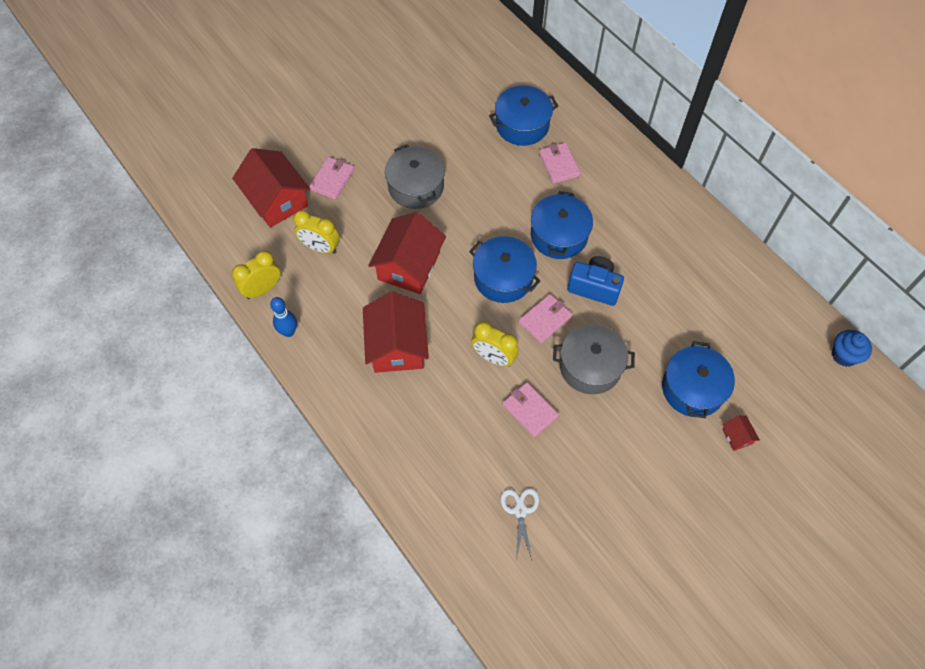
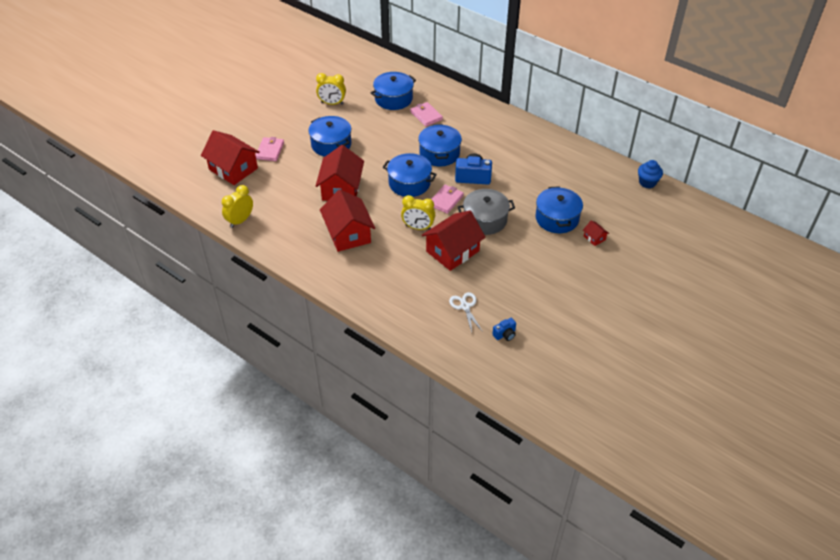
camera: 15 degrees left, 15 degrees down
blue bowling pin [270,297,297,337] -> none
yellow clock [293,210,340,254] -> yellow clock moved to [316,73,346,105]
grey pot [385,144,445,209] -> blue pot [308,116,351,157]
pink wallet [502,382,559,437] -> red house [421,211,486,271]
none -> blue camera [492,318,516,341]

